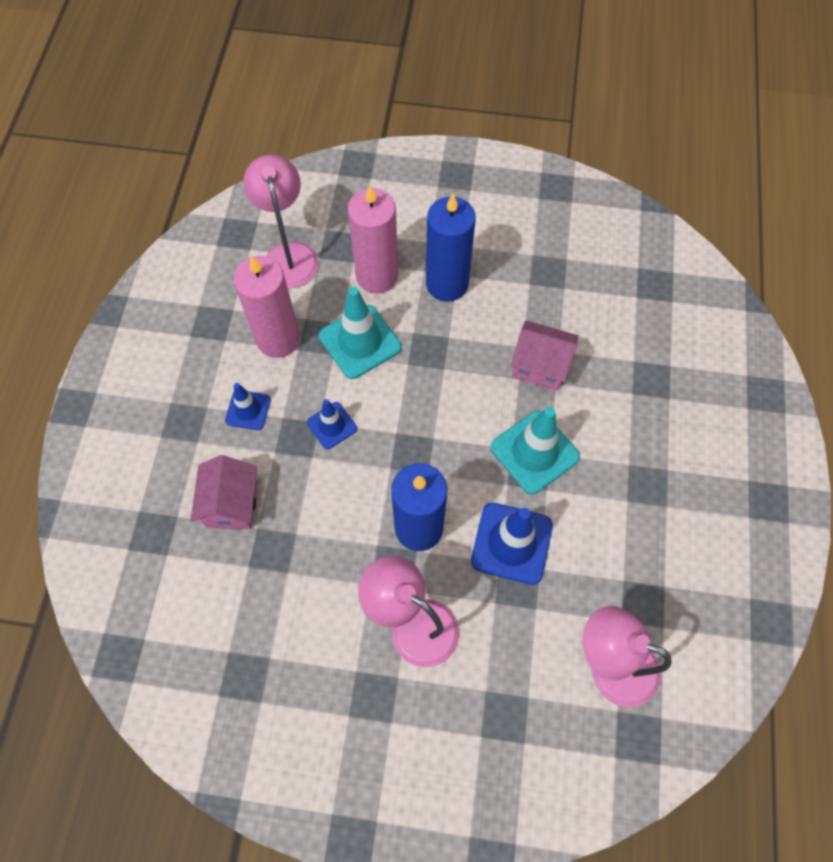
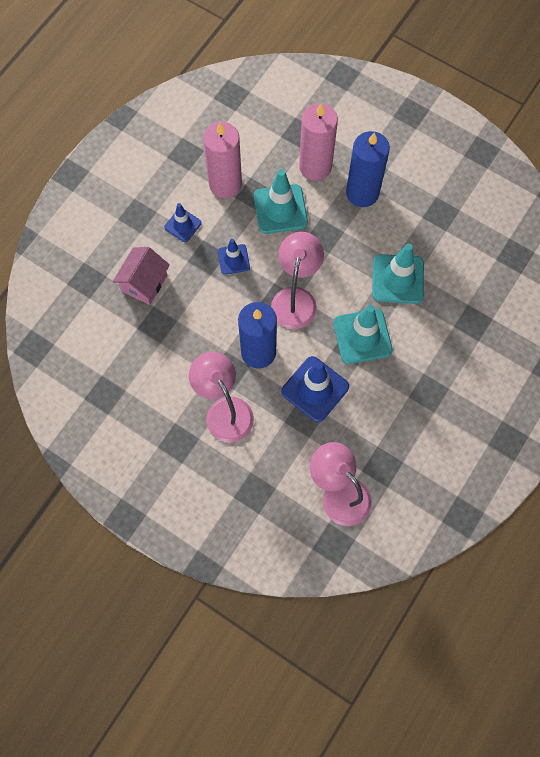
camera: 25 degrees right, 5 degrees up
pink lamp [243,155,319,288] -> pink lamp moved to [271,232,324,329]
pink house [511,321,578,390] -> turquoise traffic cone [372,244,424,304]

